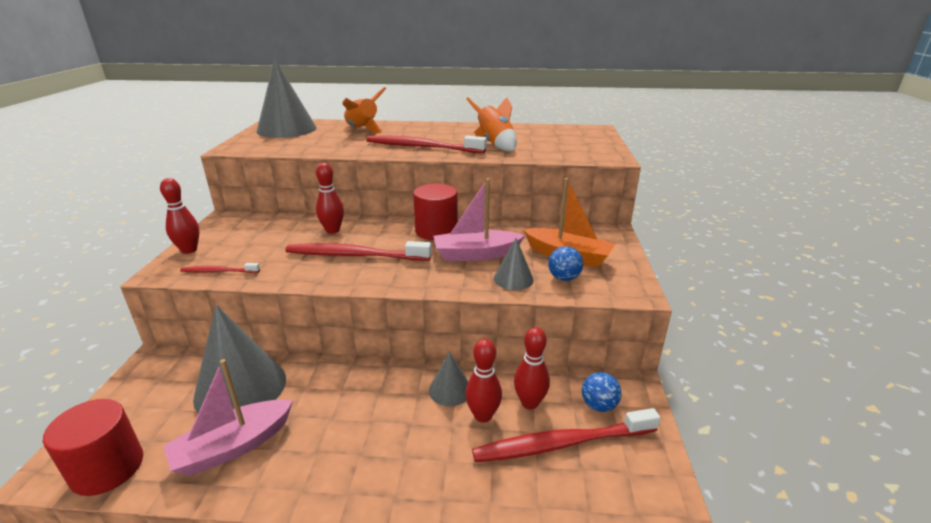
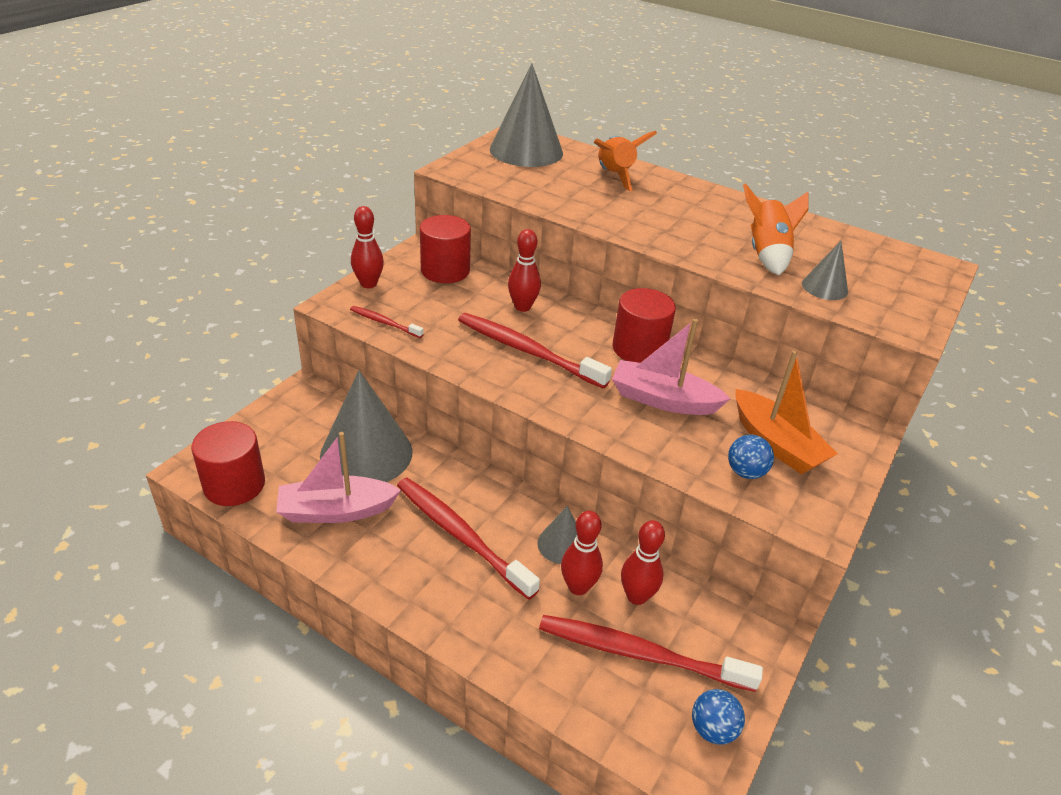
camera: 25 degrees right, 10 degrees up
red toothbrush [366,135,487,153] -> red toothbrush moved to [397,478,540,600]
grey cone [494,238,534,290] -> grey cone moved to [802,241,848,300]
blue ball [582,372,622,412] -> blue ball moved to [692,689,745,745]
none -> red cylinder [420,215,471,283]

